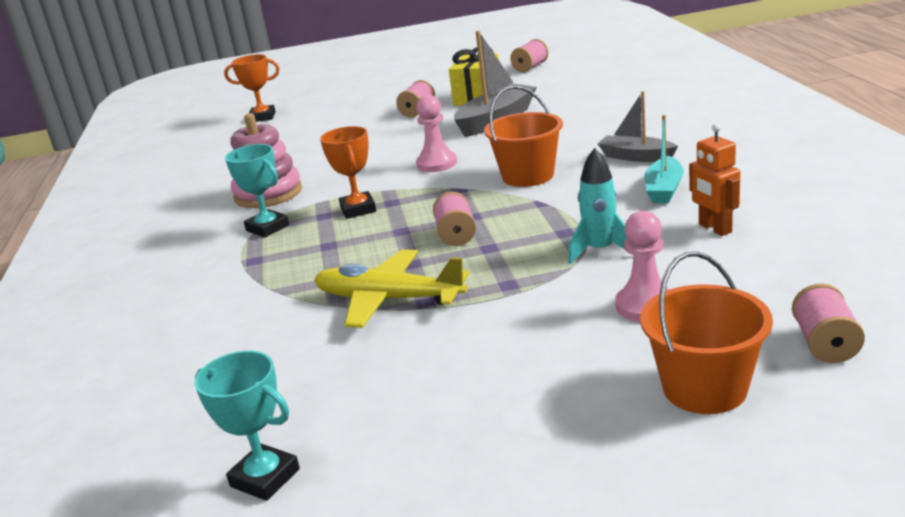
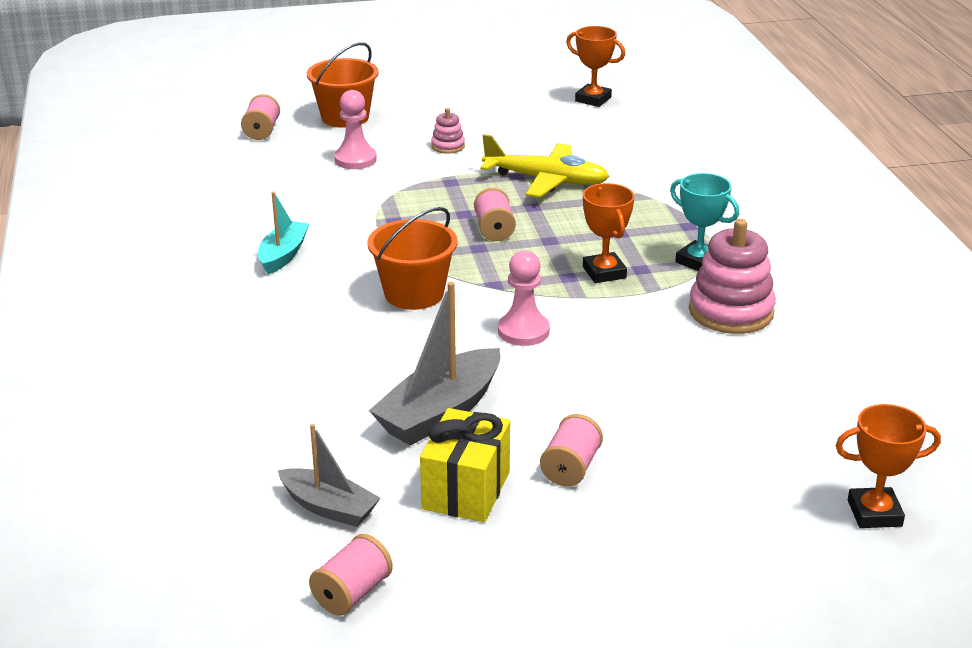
camera: 175 degrees right, 5 degrees up
turquoise trophy [195,351,300,501] -> orange trophy [566,26,625,107]
turquoise rocket [568,148,627,264] -> none
grey boat [598,91,678,162] -> grey boat moved to [278,424,380,527]
orange robot [689,123,740,236] -> none
none -> pink stacking toy [431,108,465,153]

